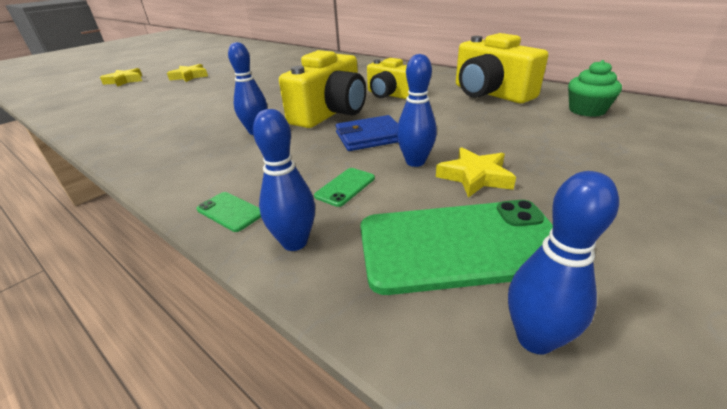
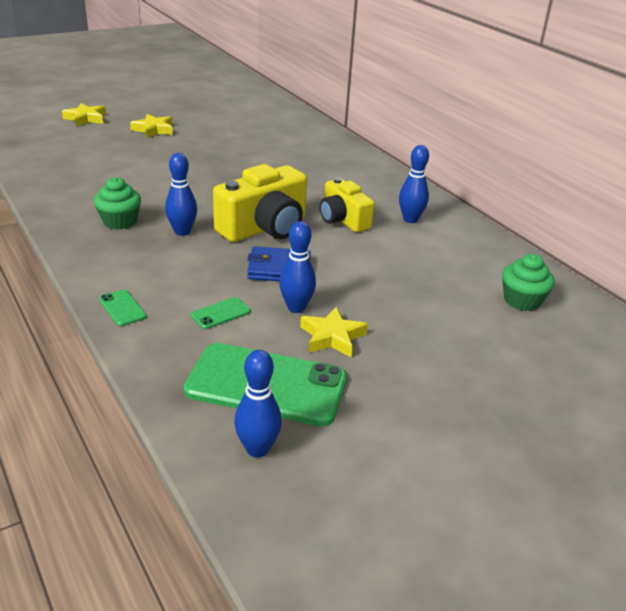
camera: 15 degrees right, 0 degrees up
blue bowling pin [253,109,315,251] -> blue bowling pin moved to [399,145,429,223]
yellow camera [456,33,548,103] -> none
none -> green cupcake [94,177,141,229]

